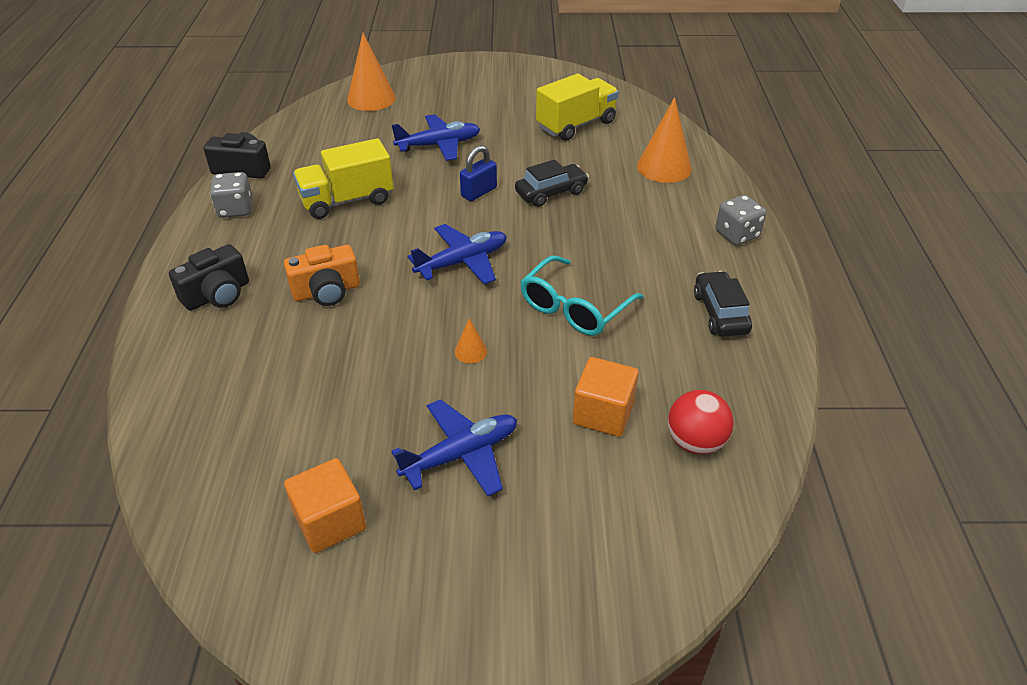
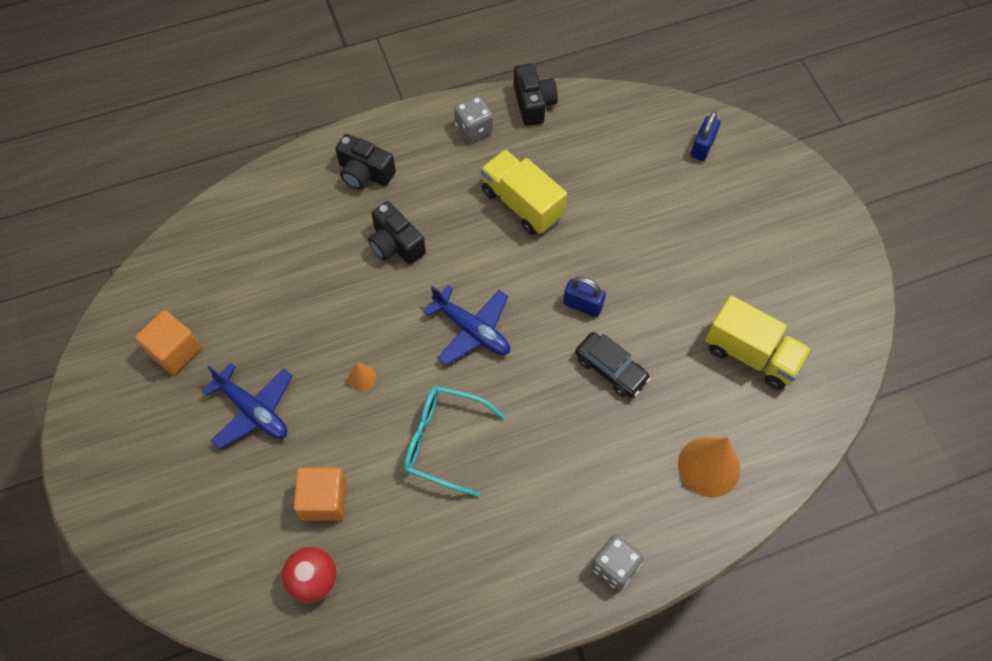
camera: 70 degrees right, 20 degrees up
orange camera [284,245,360,306] -> black camera [368,201,426,264]
orange cone [347,33,396,111] -> blue padlock [691,111,721,161]
blue plane [392,114,480,161] -> none
black car [694,271,752,337] -> none

